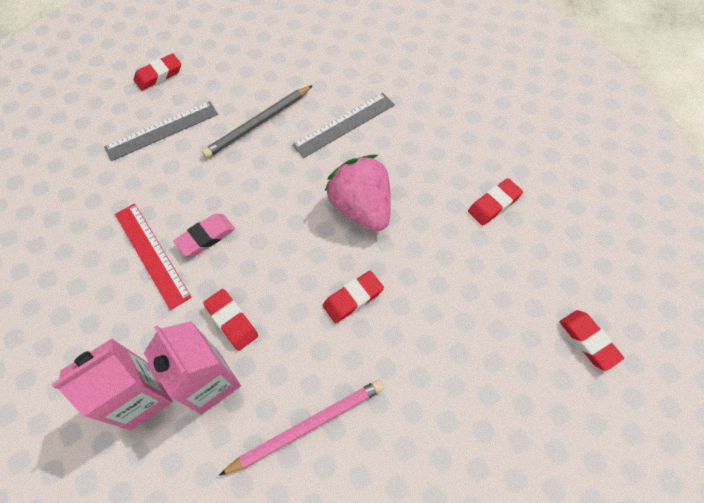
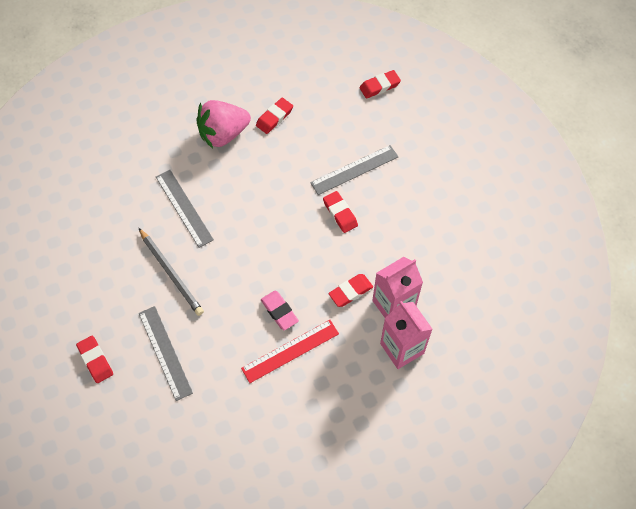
camera: 85 degrees left, 0 degrees up
pink pencil [219,380,384,476] -> none
pink strawberry [324,155,391,231] -> pink strawberry moved to [197,100,251,149]
red eraser [468,178,523,226] -> red eraser turned 75 degrees clockwise [256,98,293,134]
none -> grey ruler [310,145,398,195]

